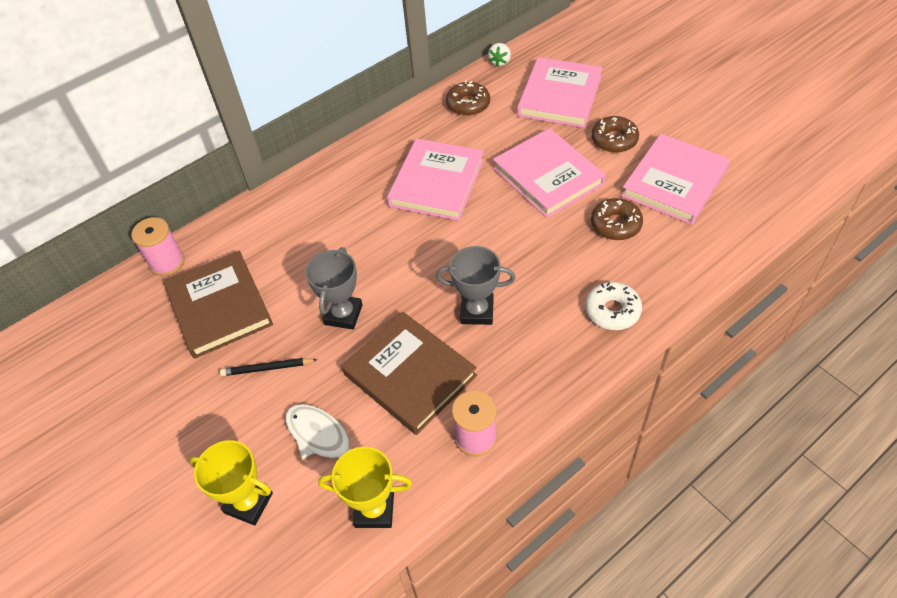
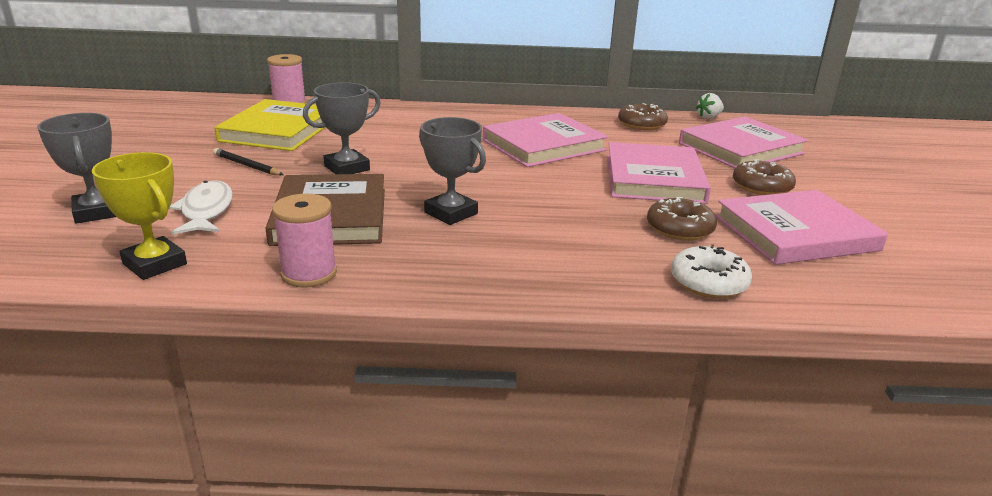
camera: 35 degrees right, 25 degrees down
brown book [164,251,273,359] -> yellow book [215,99,326,151]
yellow trophy [189,440,273,525] -> grey trophy [37,113,116,224]
white donut [585,282,642,330] -> white donut moved to [671,244,752,298]

